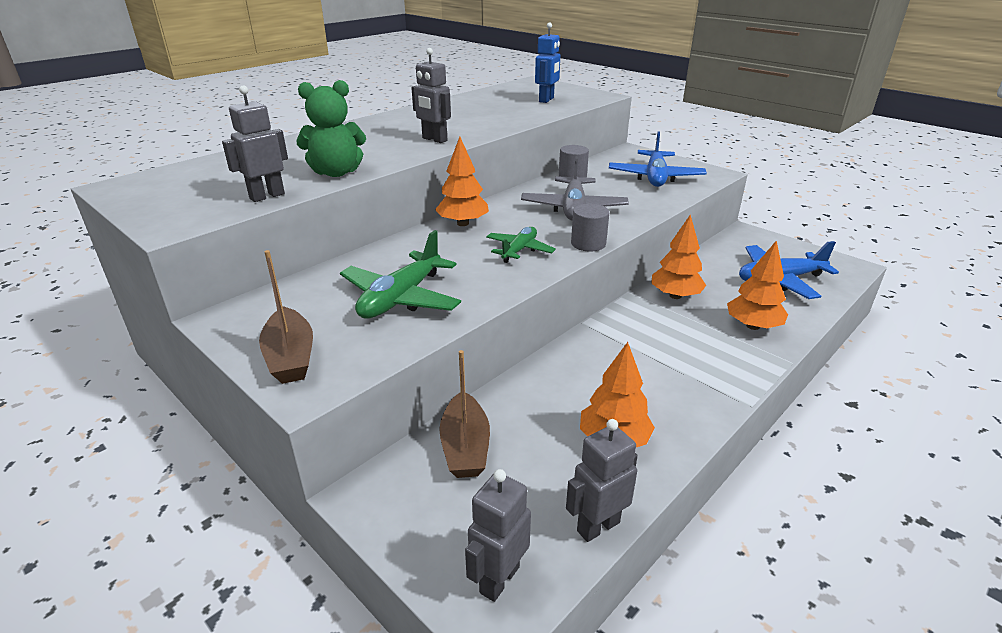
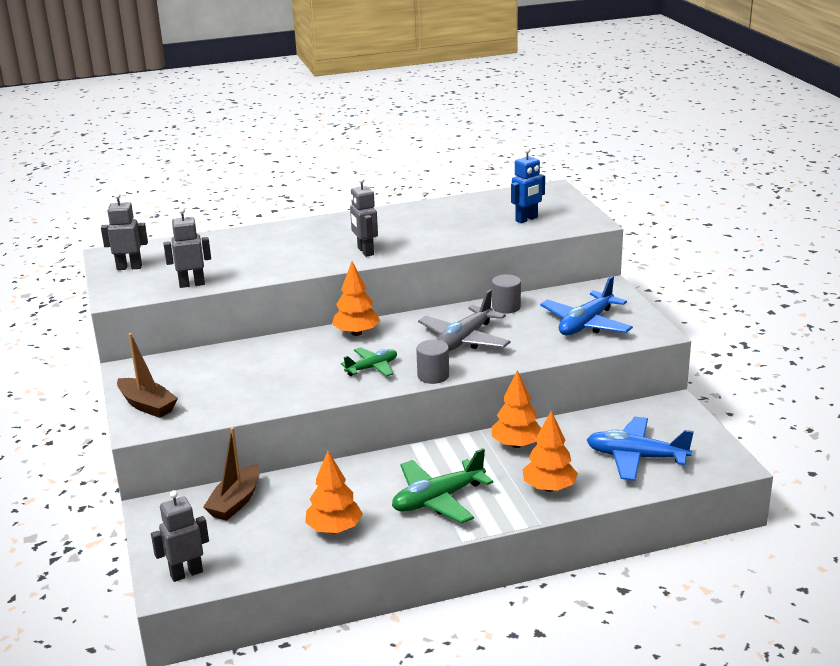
camera: 30 degrees right, 5 degrees down
brown boat [259,250,313,384] -> brown boat turned 60 degrees counterclockwise [117,333,178,418]
green teddy bear [296,80,366,177] -> none
green plane [340,230,461,319] -> green plane moved to [392,448,493,524]
grey robot [566,419,638,542] -> grey robot moved to [101,193,148,270]

